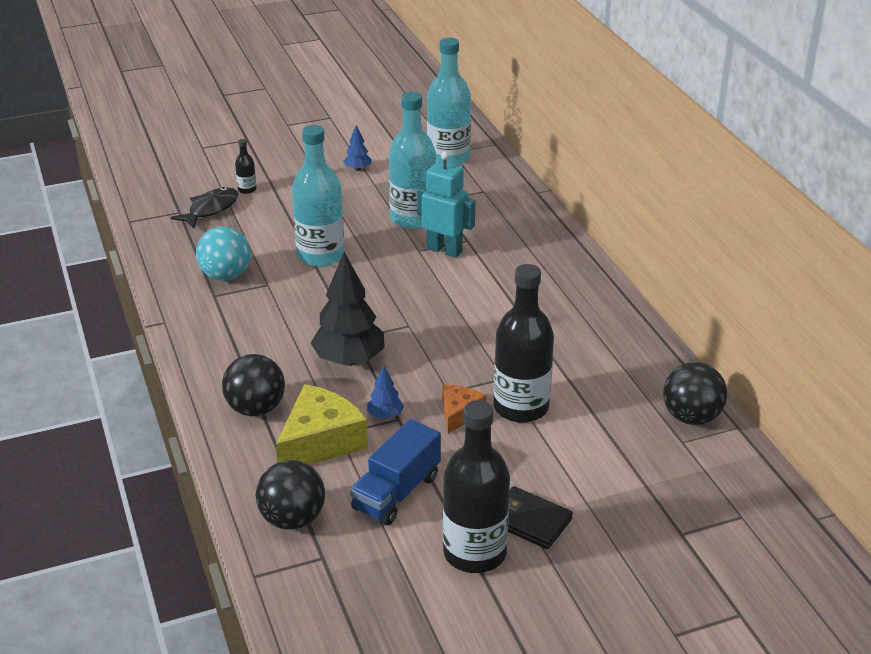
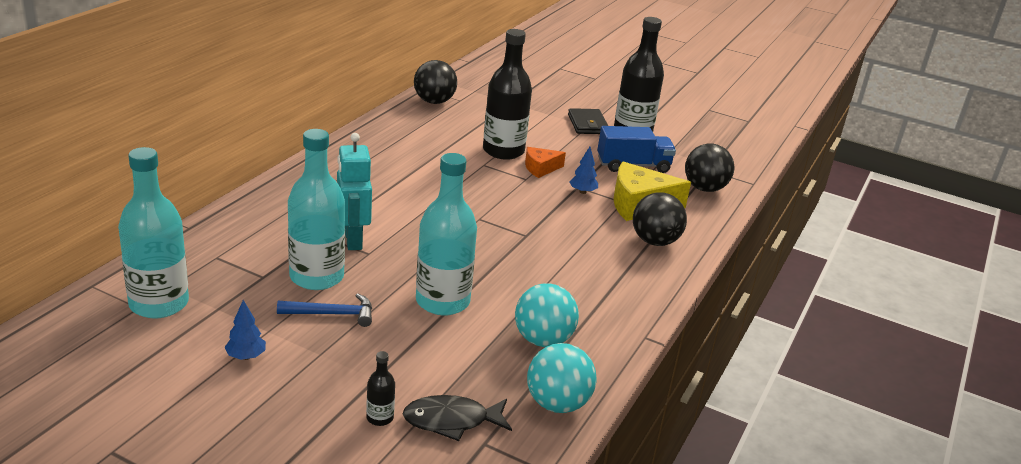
camera: 135 degrees left, 5 degrees down
black tree [311,252,385,366] -> none
none -> blue hammer [277,293,372,327]
none -> turquoise ball [527,343,597,413]

